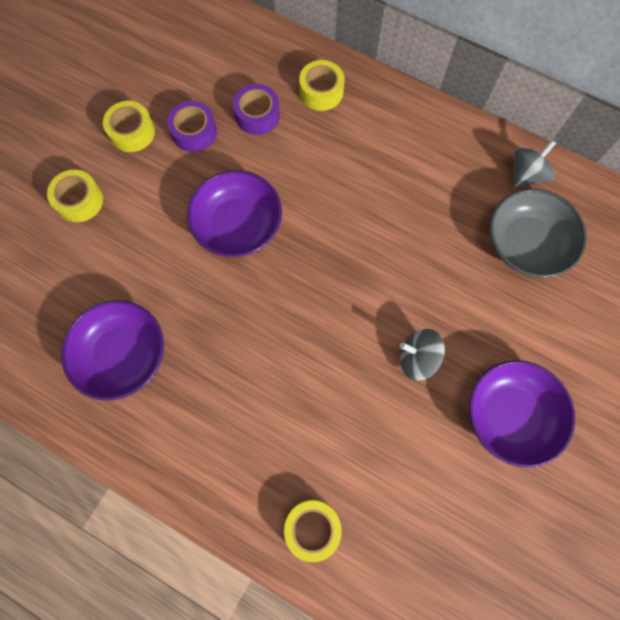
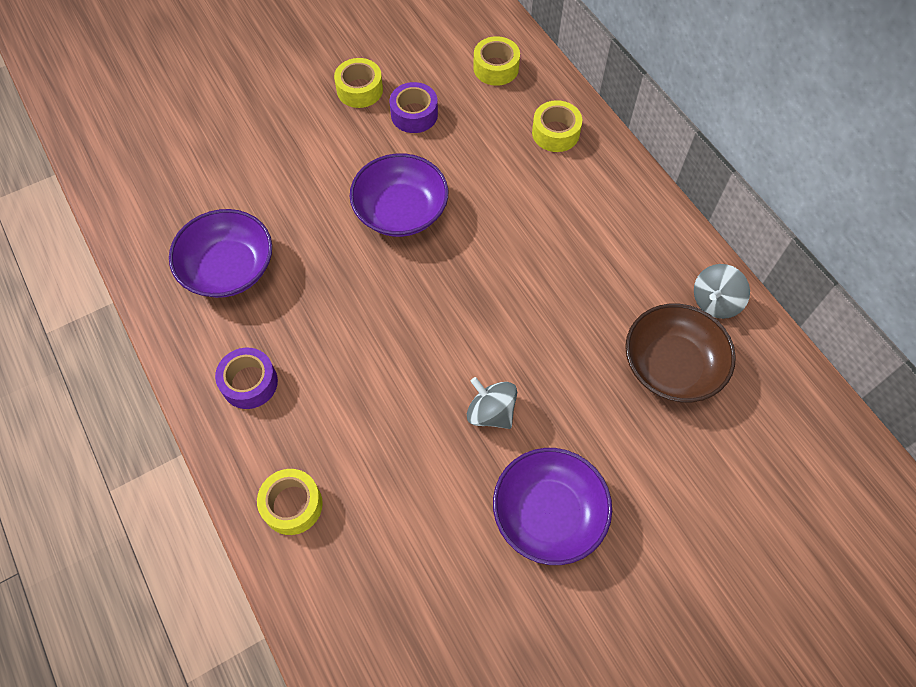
camera: 30 degrees right, 10 degrees down
yellow tape [47,170,103,222] -> yellow tape moved to [473,36,520,86]
purple tape [233,84,280,135] -> purple tape moved to [215,348,278,409]
grey bowl [490,189,587,278] -> brown bowl [625,304,736,402]
grey spinning top [514,140,556,188] -> grey spinning top turned 150 degrees clockwise [694,264,750,319]

